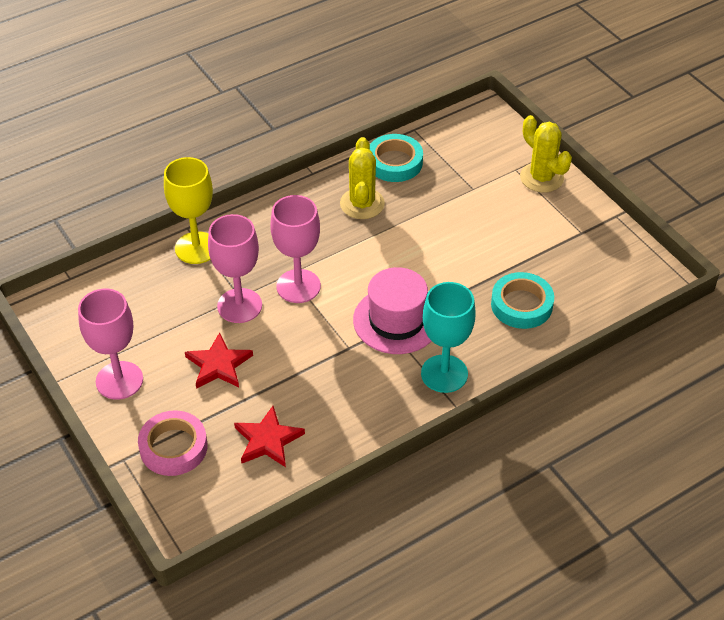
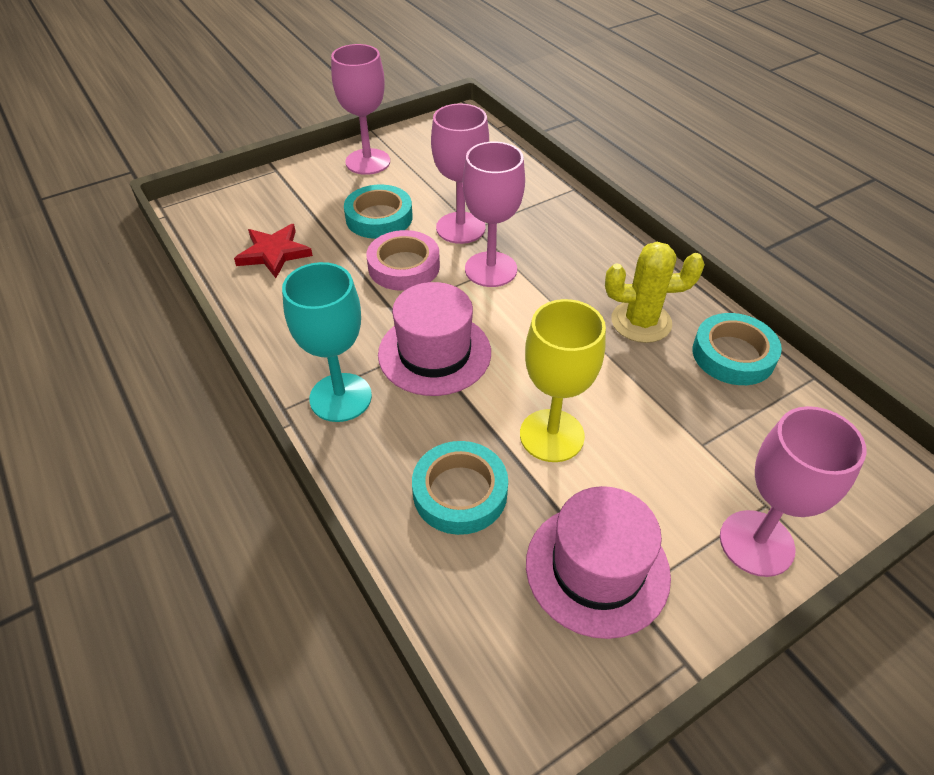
camera: 90 degrees right, 0 degrees up
pink tape [138,410,208,476] -> pink tape moved to [366,230,440,291]
yellow goblet [164,157,213,264] -> yellow goblet moved to [520,299,606,462]
red star [185,332,253,389] -> turquoise tape [344,185,413,239]
yellow cactus [520,115,572,192] -> pink goblet [720,406,867,577]
none -> pink hat [526,486,671,639]

